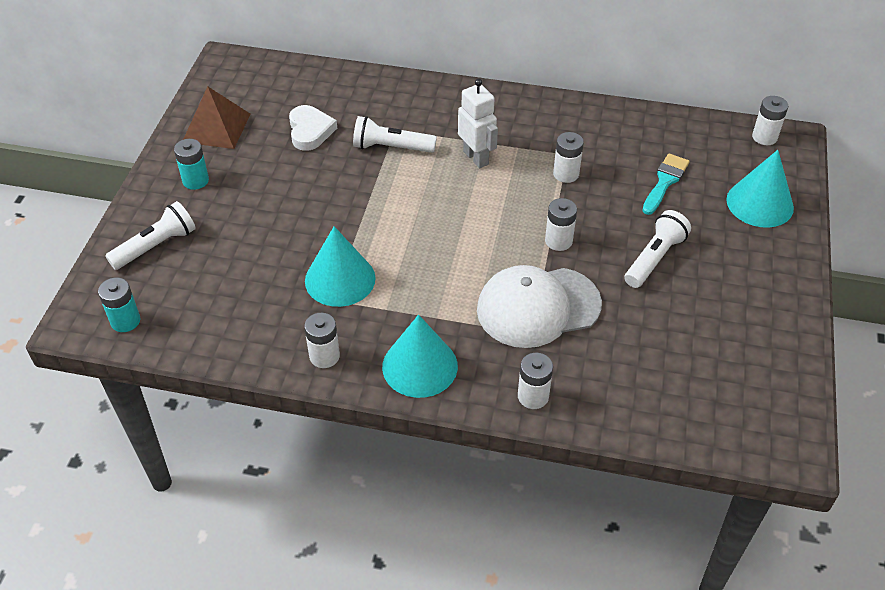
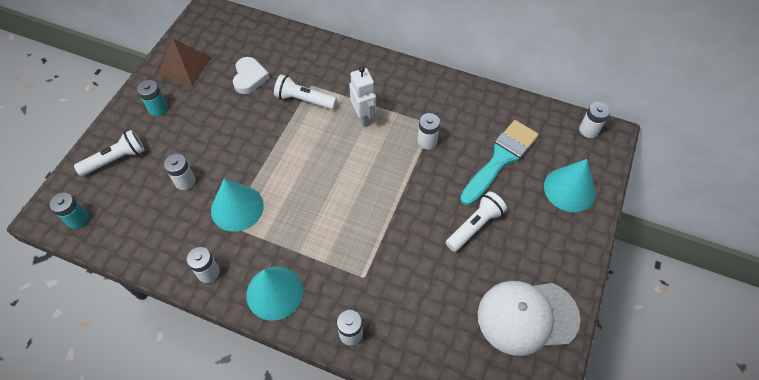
camera: 10 degrees right, 10 degrees up
white cap [477,265,602,348] -> white cap moved to [478,281,580,356]
white battery [545,198,577,251] -> white battery moved to [164,154,196,190]
turquoise brush [642,153,690,215] -> turquoise brush [460,120,539,205], size x1.65

